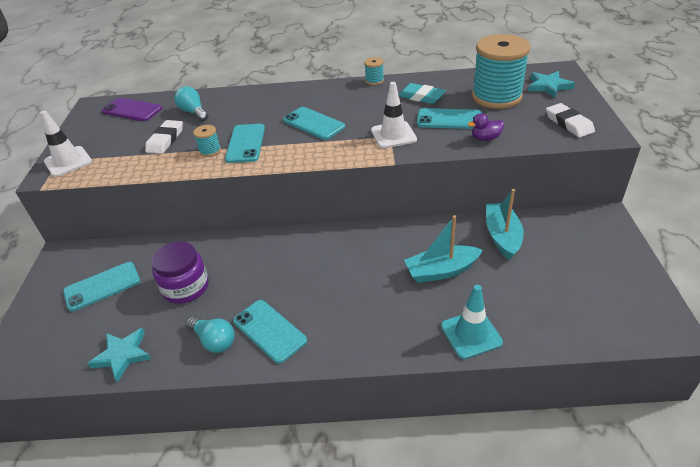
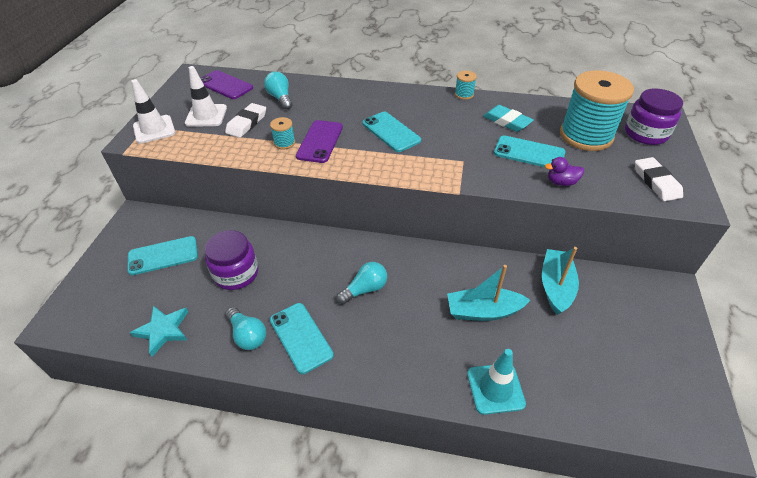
camera: 10 degrees right, 5 degrees up
turquoise phone [225,124,265,163] -> purple phone [296,120,343,163]
white traffic cone [371,82,417,149] -> white traffic cone moved to [185,66,227,127]
turquoise star [528,71,575,98] -> purple jar [625,89,683,145]
none -> turquoise light bulb [336,262,387,304]

